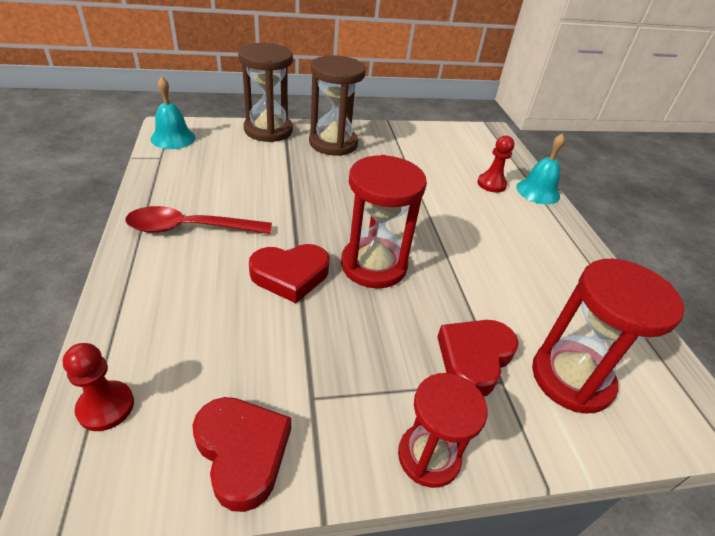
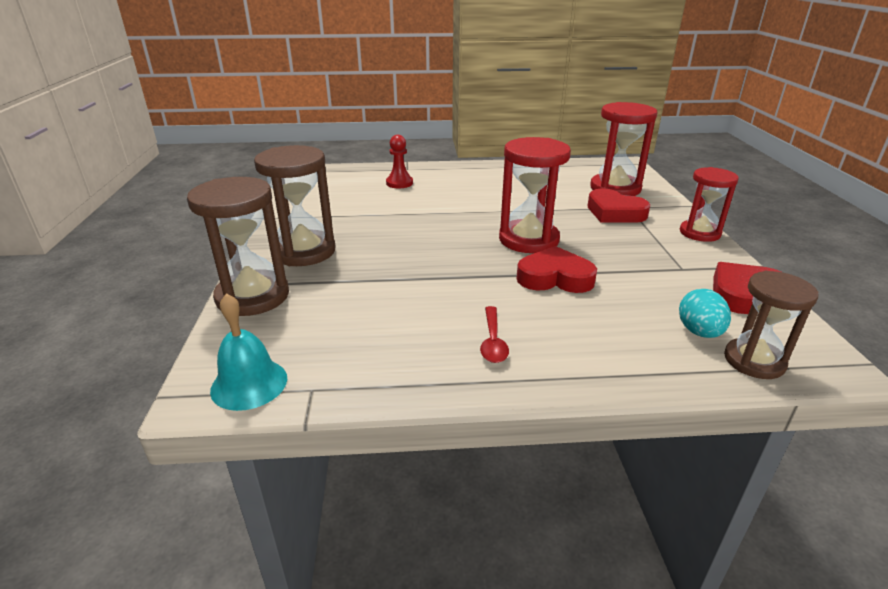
camera: 80 degrees left, 10 degrees down
red pawn [63,343,134,431] -> brown hourglass [724,271,818,379]
red spoon [125,206,272,234] -> red spoon [480,306,509,363], size x0.57
red heart [249,244,329,303] -> red heart turned 75 degrees counterclockwise [516,246,597,293]
turquoise bell [516,133,565,204] -> none
none -> turquoise egg [679,289,731,338]

